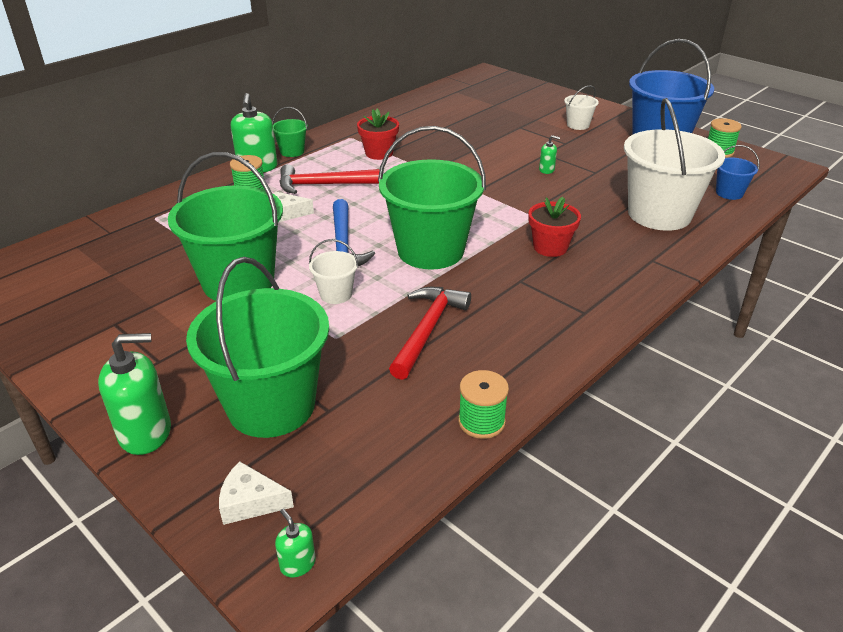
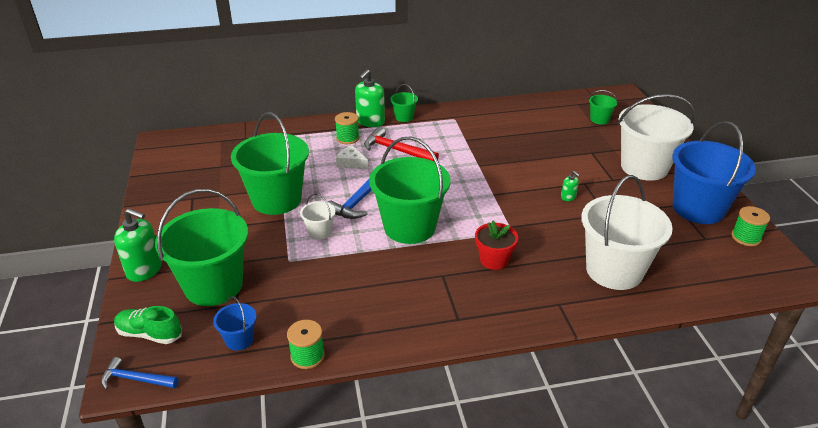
camera: 35 degrees right, 0 degrees up
white cheese [219,461,294,525] -> green shoe [114,306,182,344]
green soap dispenser [275,509,316,577] -> blue hammer [101,357,179,390]
red flower pot [357,109,399,160] -> none
red hammer [389,287,471,380] -> none
white bucket [564,85,599,130] -> white bucket [618,94,695,181], size x2.26
blue bucket [716,145,760,200] -> blue bucket moved to [213,296,256,351]
none -> green bucket [589,90,618,124]

